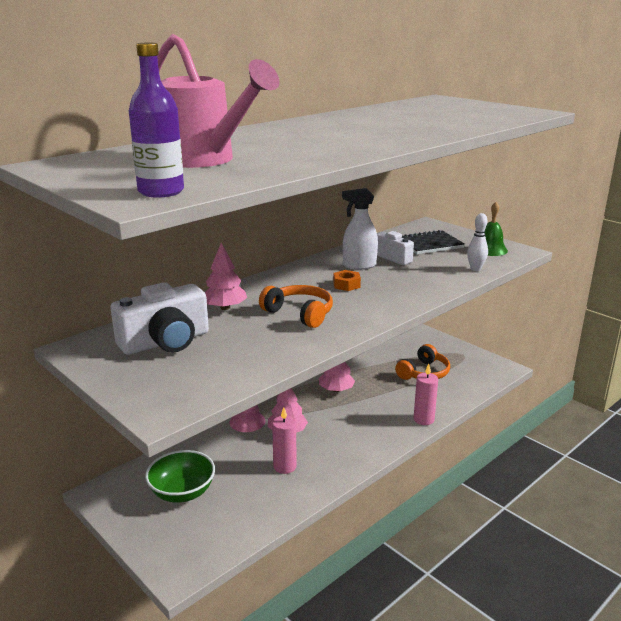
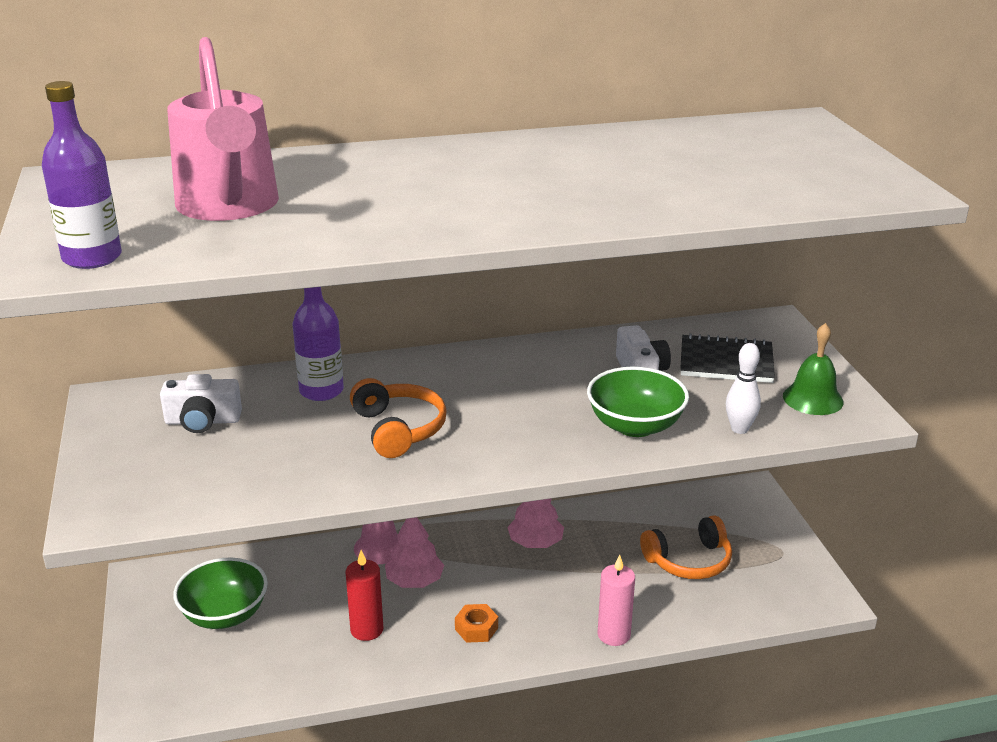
camera: 30 degrees right, 5 degrees up
white camera [110,282,209,355] -> white camera [160,374,242,433], size x0.62
pink tree [205,243,247,310] -> purple bottle [293,287,344,401]
pink candle [272,407,297,474] -> red candle [346,550,384,641]
orange nut [333,270,361,291] -> orange nut moved to [455,604,498,643]
white spray bottle [342,188,378,270] -> none
none -> green bowl [587,367,689,437]

